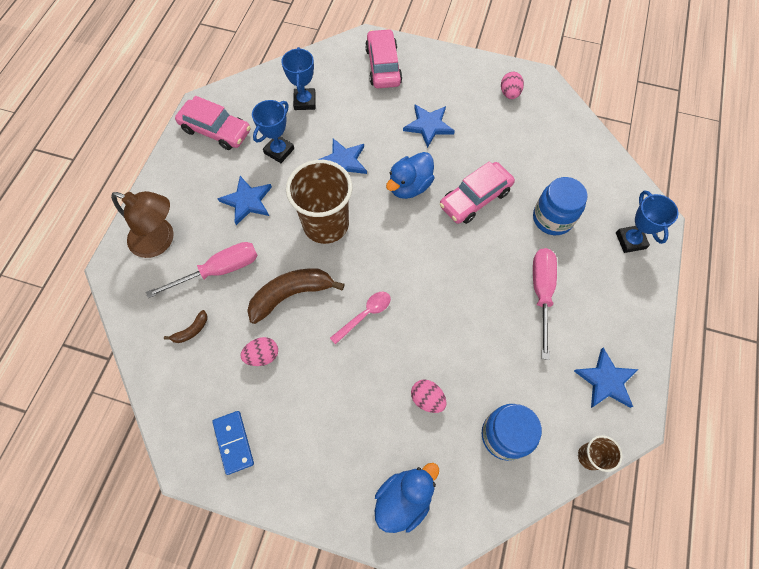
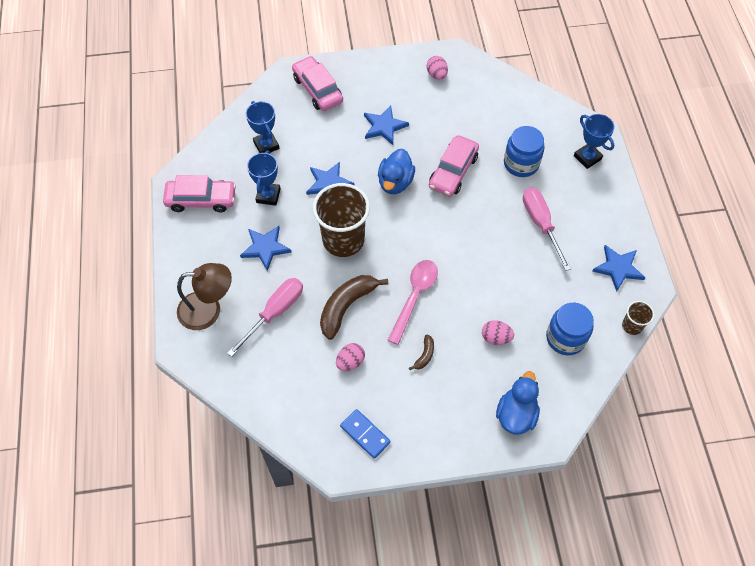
camera: 25 degrees left, 5 degrees down
brown banana [164,310,207,343] -> brown banana moved to [409,335,434,370]
pink spoon [330,292,391,345] -> pink spoon [388,260,438,345], size x1.50

